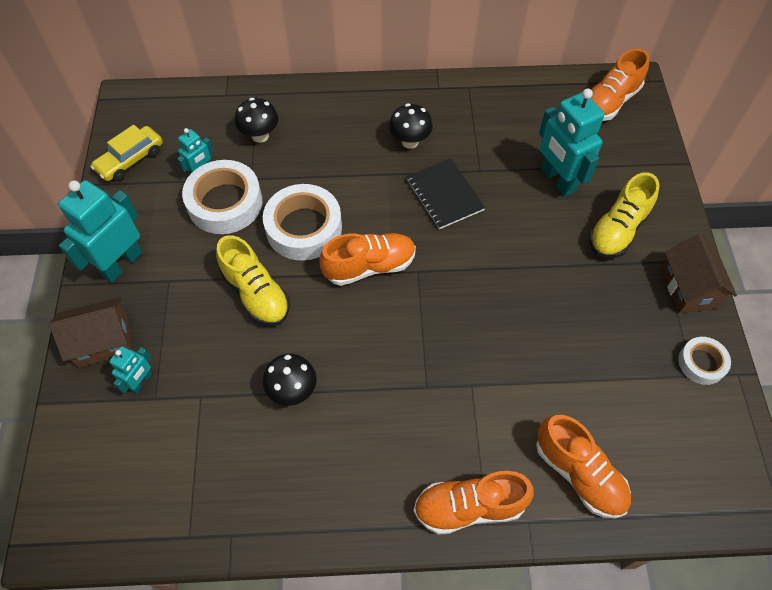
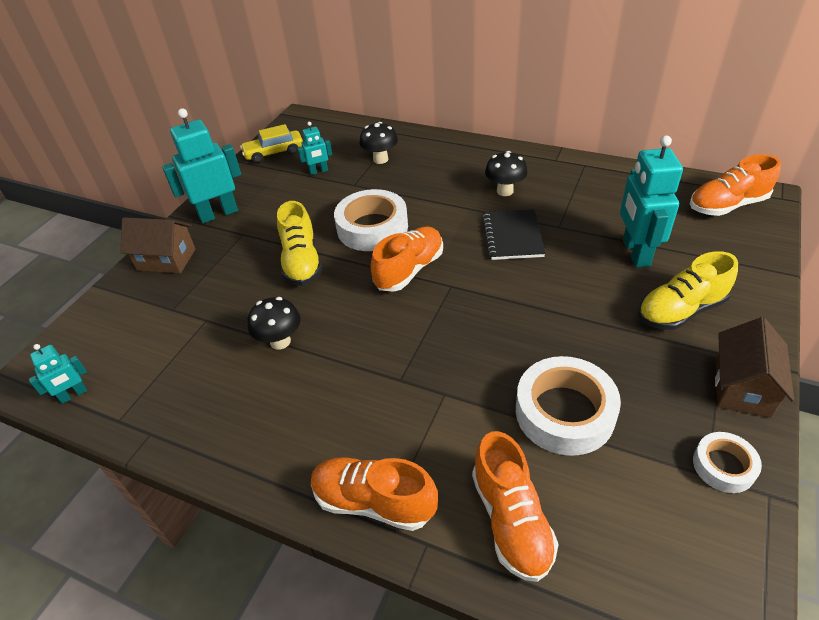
camera: 30 degrees right, 15 degrees down
turquoise robot [109,346,152,394] -> turquoise robot moved to [29,344,87,404]
white tape [182,160,262,234] -> white tape moved to [516,356,621,456]
orange shoe [319,233,416,286] -> orange shoe turned 60 degrees counterclockwise [371,226,443,292]

